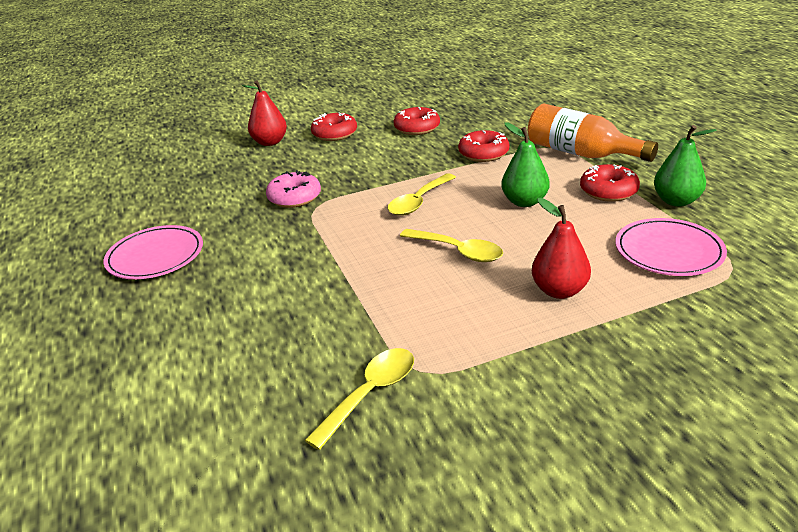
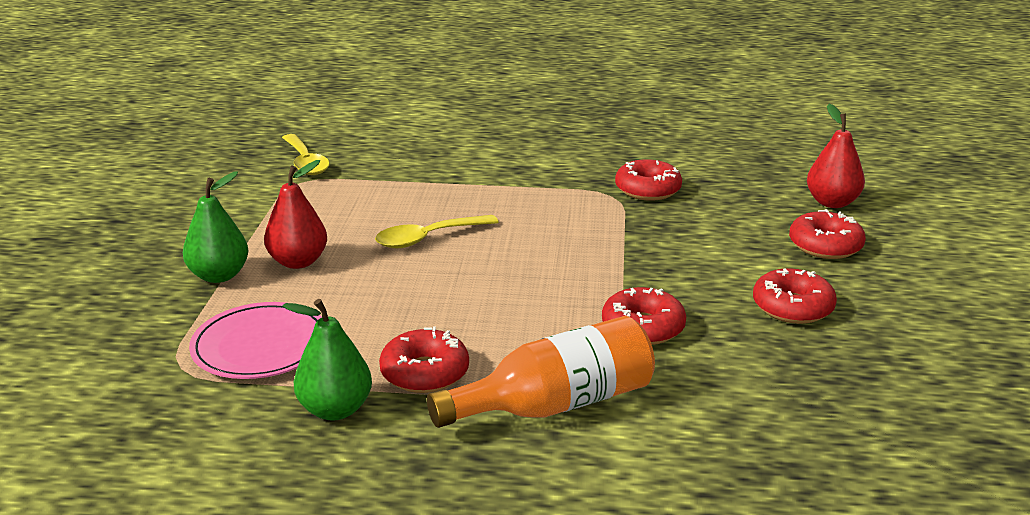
camera: 115 degrees right, 5 degrees down
pink plate [103,225,203,279] -> none
pink donut [266,170,321,208] -> red donut [615,159,682,201]
yellow spoon [388,173,456,216] -> none
green pear [501,122,550,207] -> green pear moved to [183,171,248,283]

